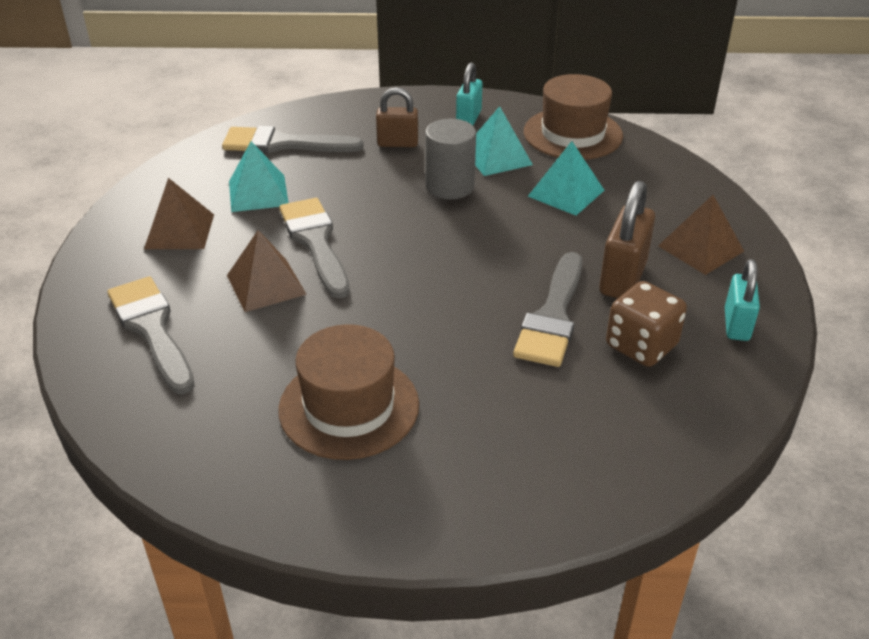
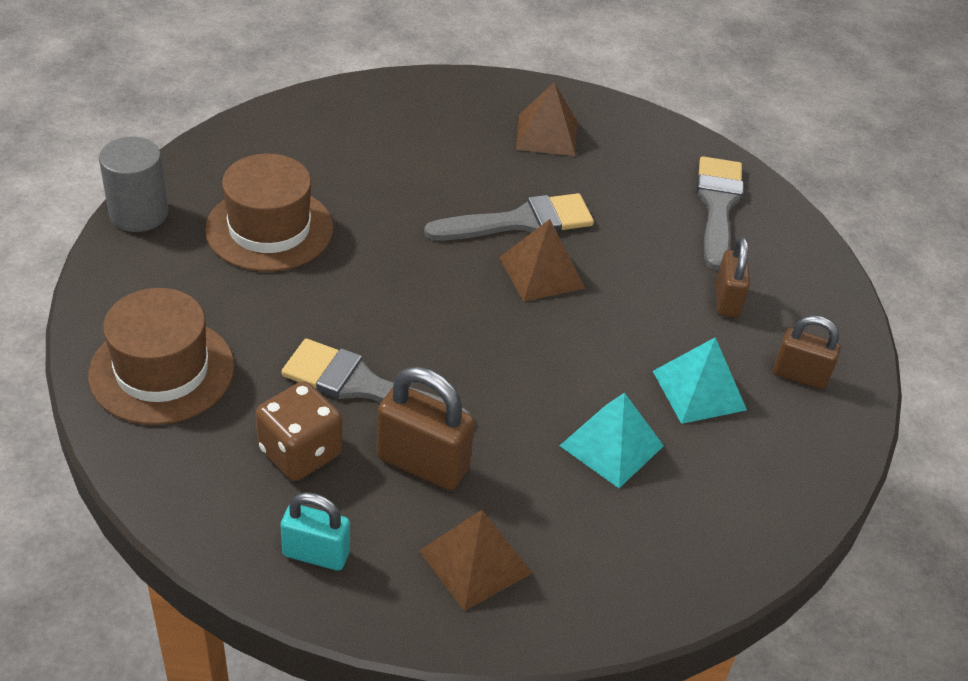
camera: 90 degrees right, 5 degrees up
grey brush [108,276,195,394] -> none
brown pyramid [227,230,307,312] -> brown pyramid moved to [499,219,585,302]
turquoise pyramid [229,141,288,212] -> none
grey cylinder [425,119,476,199] -> grey cylinder moved to [99,137,169,232]
turquoise padlock [456,63,482,125] -> brown padlock [773,315,841,390]
brown hat [524,74,623,160] -> brown hat moved to [88,288,235,425]

